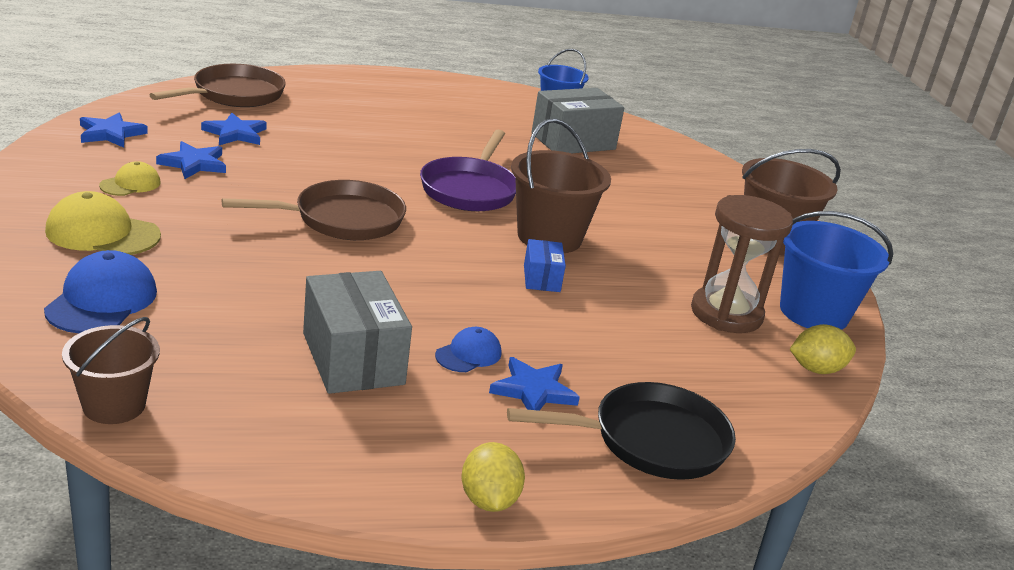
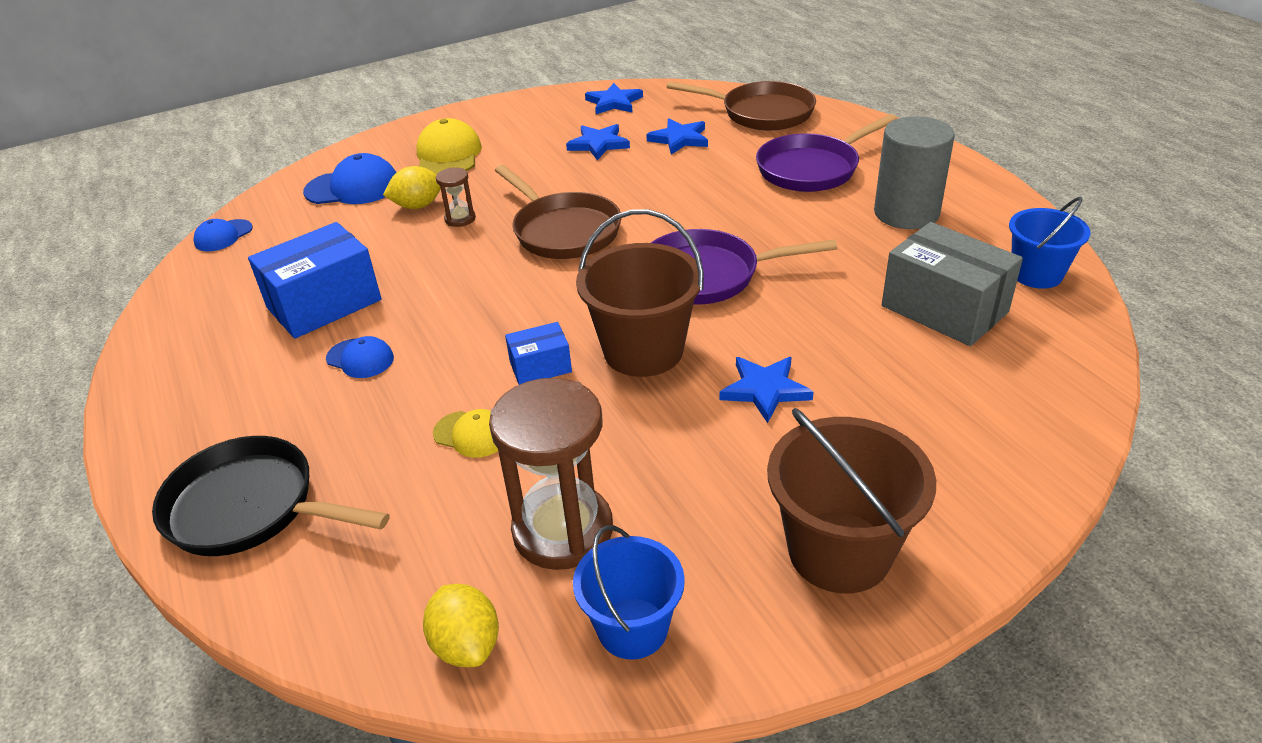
camera: 80 degrees right, 10 degrees up
brown bucket [62,317,160,424] -> blue cap [194,219,253,251]
yellow cap [99,161,161,196] -> yellow cap moved to [433,409,498,458]
grey box [303,271,412,394] -> blue box [248,222,382,339]
yellow lemon [461,442,525,512] -> yellow lemon moved to [383,166,441,209]
blue star [489,357,580,411] -> blue star moved to [719,357,813,423]
black pan [507,382,736,480] -> black pan turned 135 degrees clockwise [152,436,390,556]
blue bucket [780,211,893,330] -> blue bucket [573,525,685,660], size x0.65
none -> brown hourglass [436,167,476,227]
none -> purple pan [756,114,898,192]
none -> grey cylinder [874,116,955,229]

